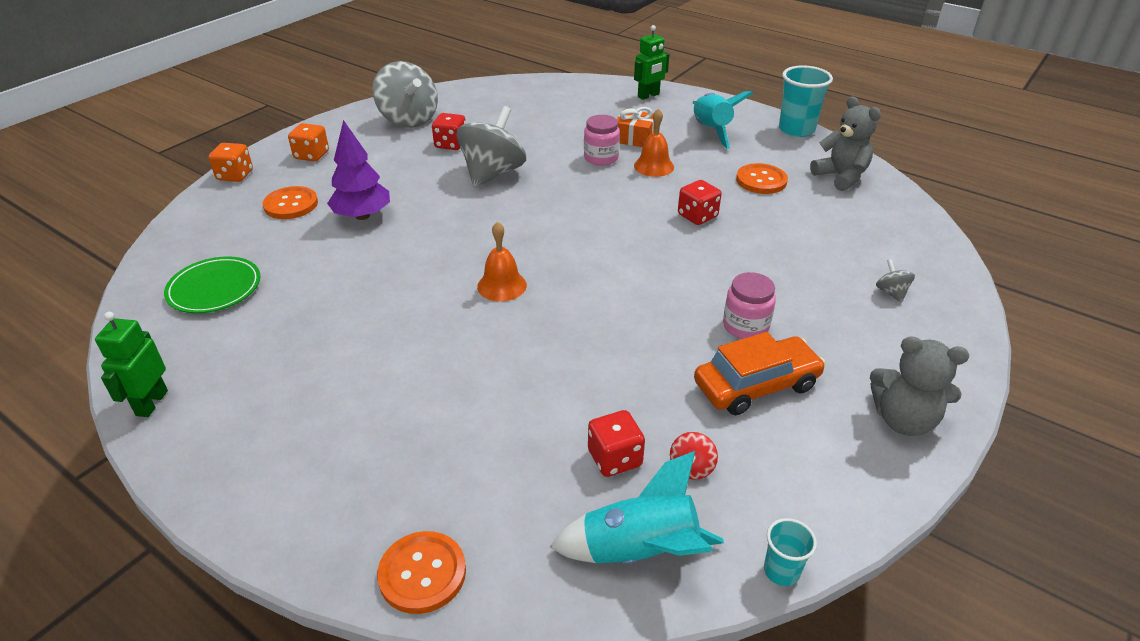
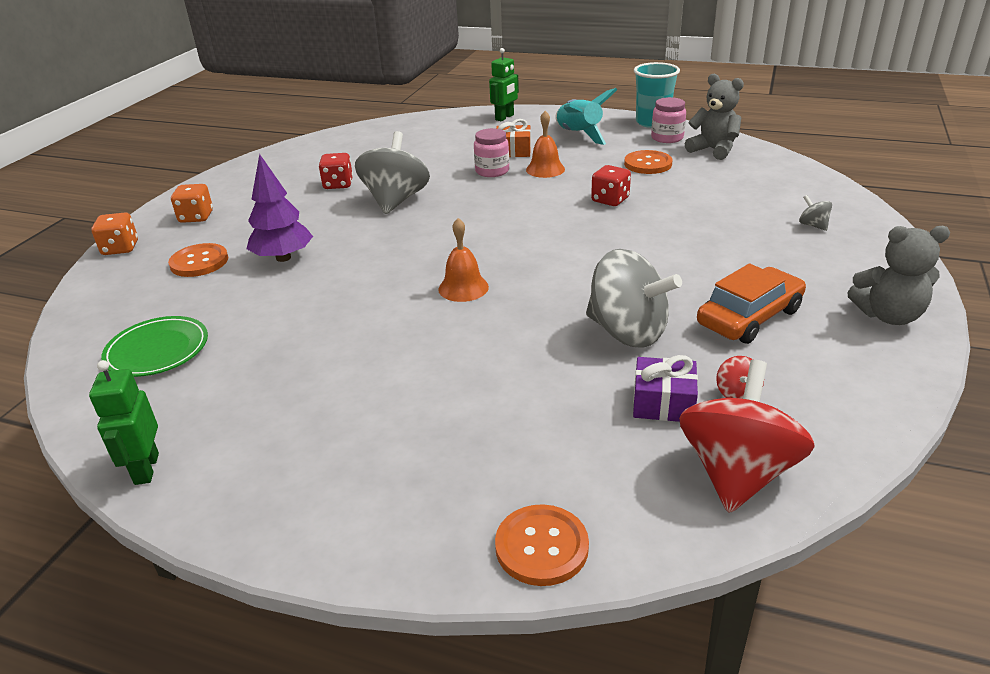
camera: 15 degrees left, 5 degrees down
grey spinning top [372,61,438,128] -> grey spinning top moved to [586,249,682,348]
turquoise rocket [550,451,724,565] -> red spinning top [679,360,814,513]
red dice [588,410,645,477] -> purple gift [633,355,698,422]
pink jar [723,272,776,339] -> pink jar moved to [651,97,686,143]
turquoise cup [764,518,817,586] -> none

